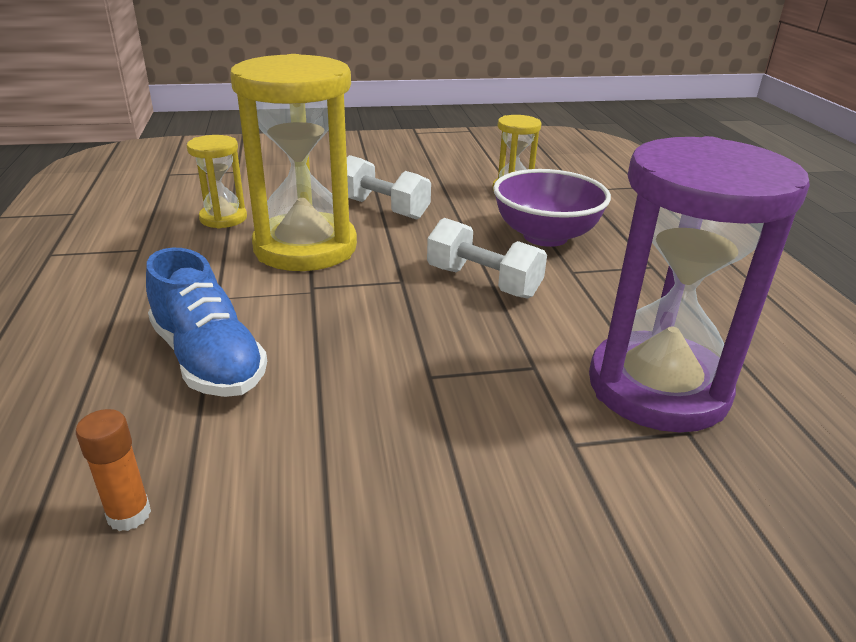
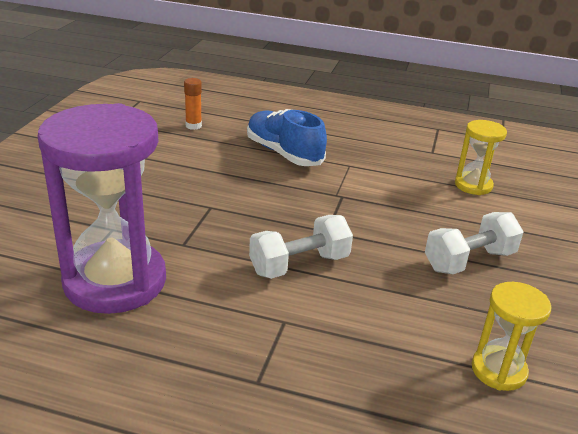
camera: 115 degrees right, 0 degrees up
blue shoe [146,248,267,397] -> blue shoe turned 60 degrees clockwise [247,109,327,166]
yellow hourglass [230,54,357,271] -> none
purple bowl [493,169,611,247] -> none

